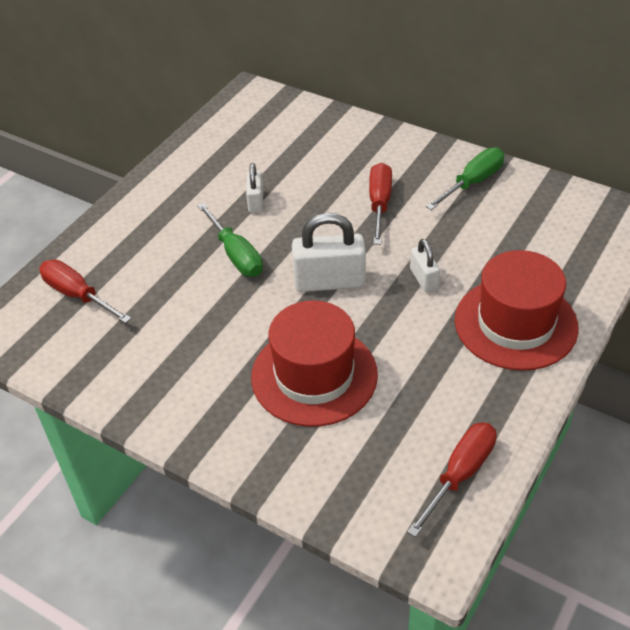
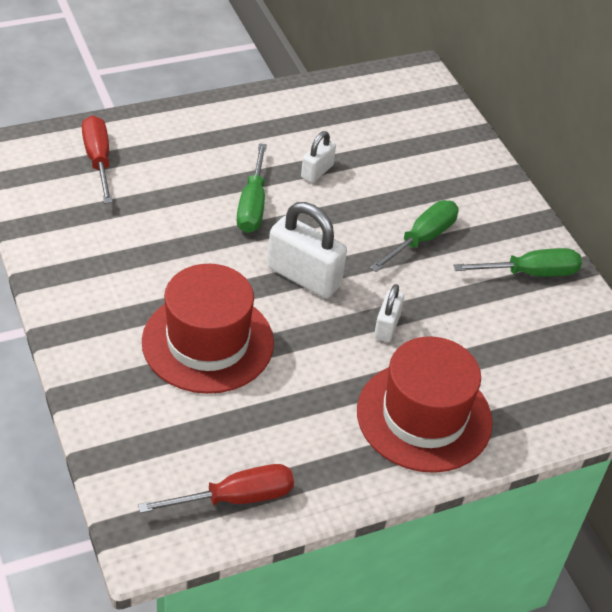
camera: 30 degrees right, 0 degrees up
red screwdriver [369,163,392,245] -> green screwdriver [370,200,459,272]

